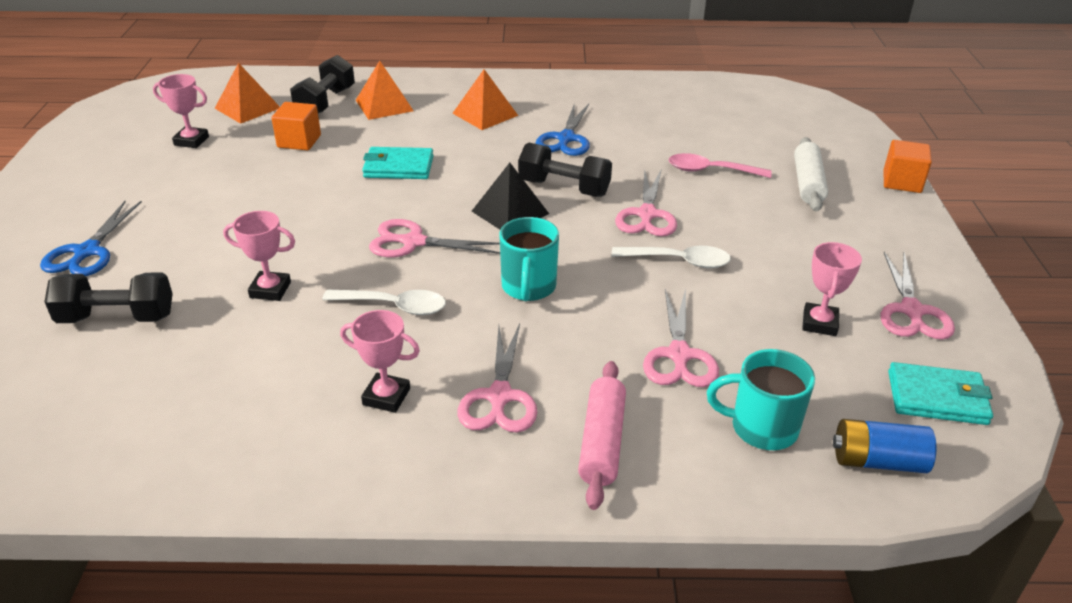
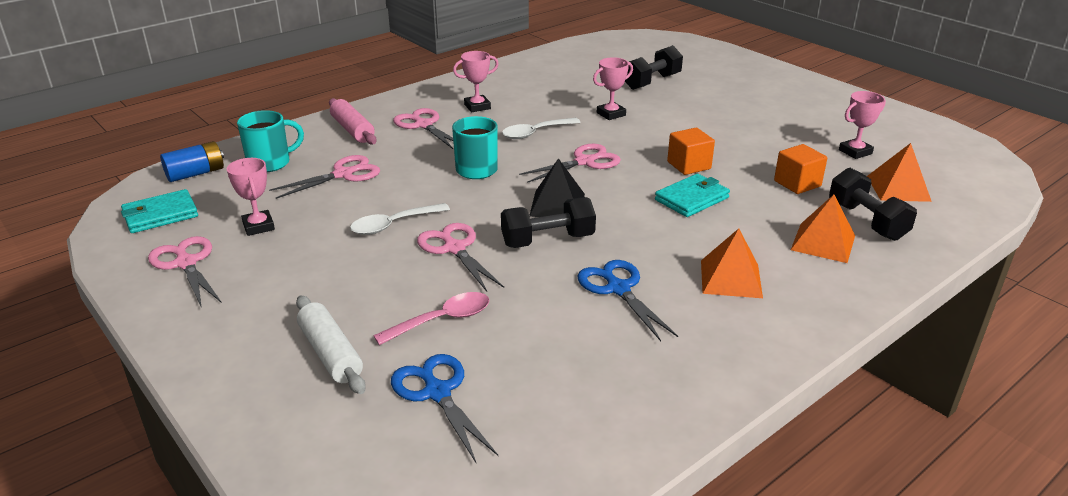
camera: 140 degrees right, 5 degrees down
blue scissors [40,201,142,276] -> blue scissors moved to [391,354,498,464]
pink scissors [643,288,719,387] -> pink scissors turned 90 degrees clockwise [269,155,380,199]
orange cube [883,140,932,193] -> orange cube moved to [667,128,715,175]

